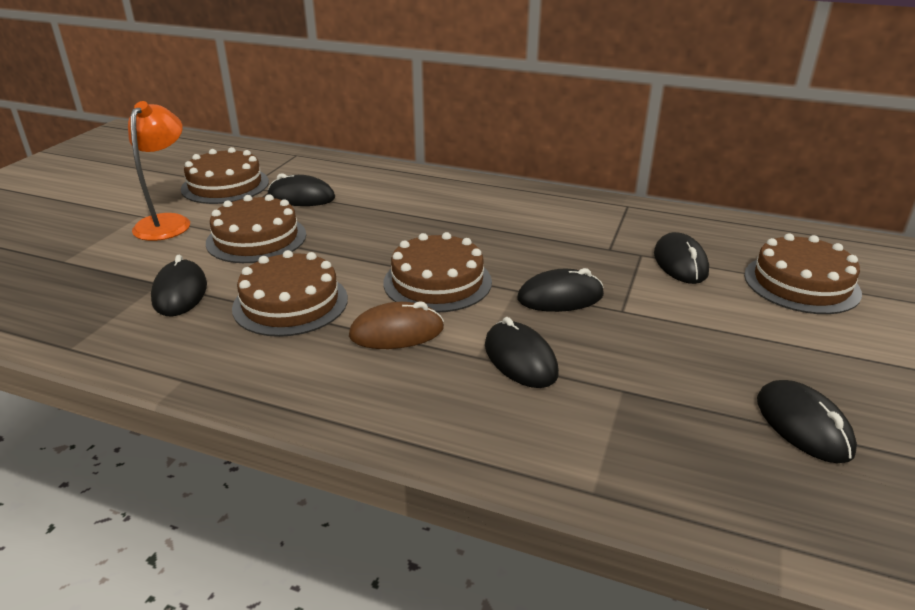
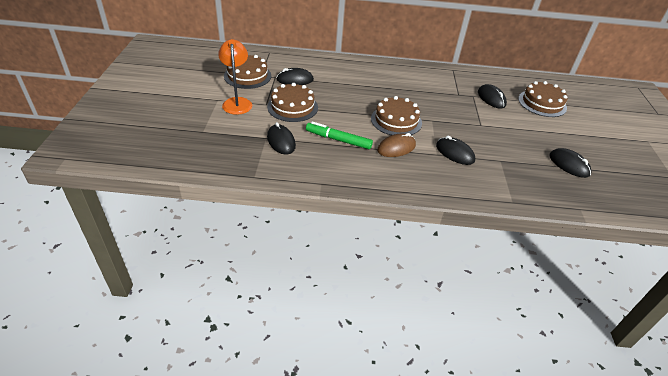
camera: 20 degrees left, 10 degrees up
brown cake [232,250,348,337] -> green marker [306,121,373,149]
black mouse [517,268,604,312] -> none

